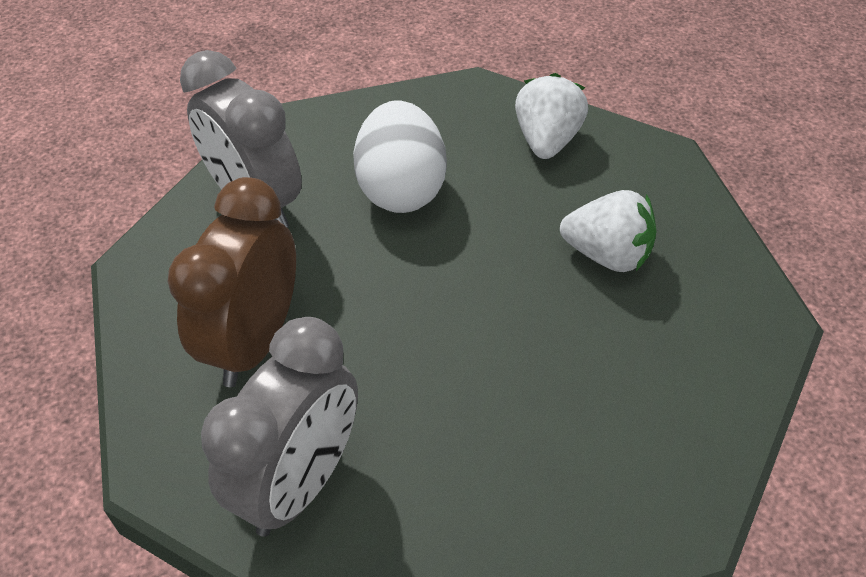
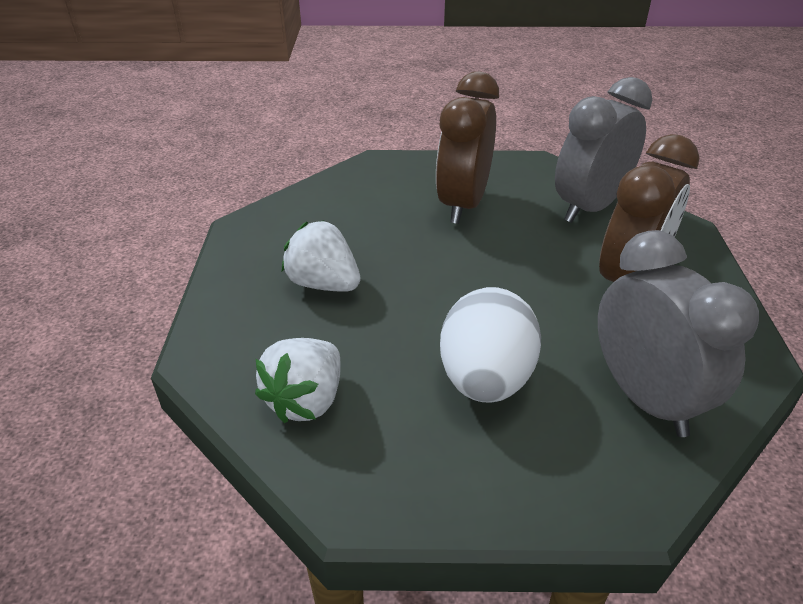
camera: 165 degrees left, 10 degrees down
none -> brown clock [436,71,499,224]

